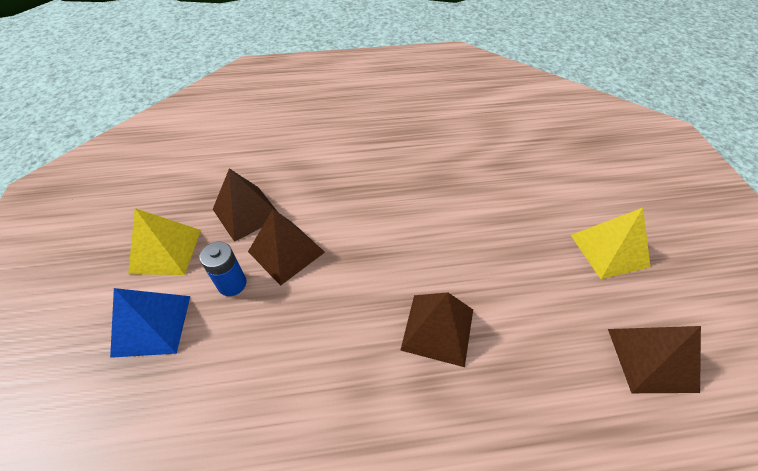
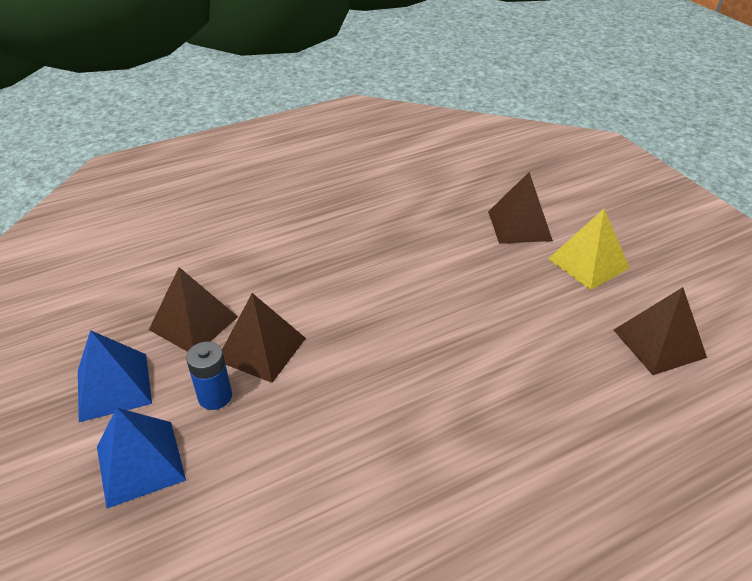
camera: 20 degrees left, 10 degrees down
yellow pyramid [128,208,201,275] -> blue pyramid [78,330,152,422]
brown pyramid [400,292,473,367] -> brown pyramid moved to [488,172,553,244]

